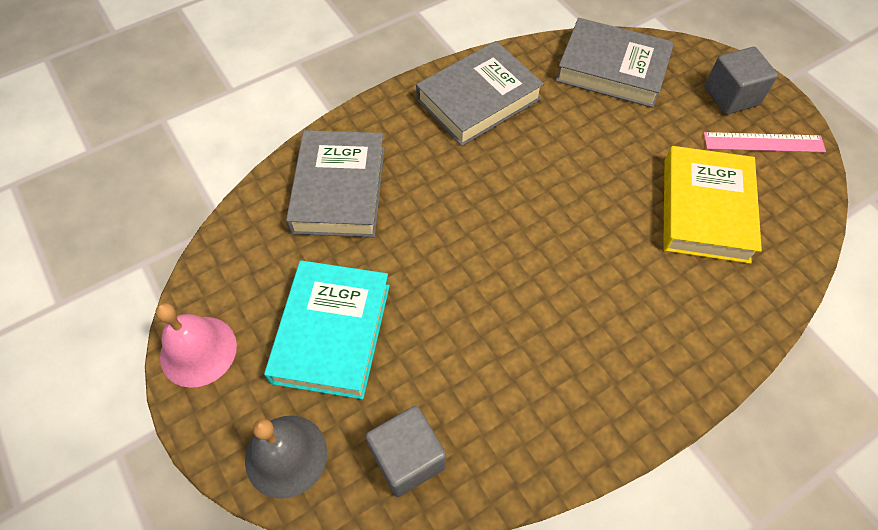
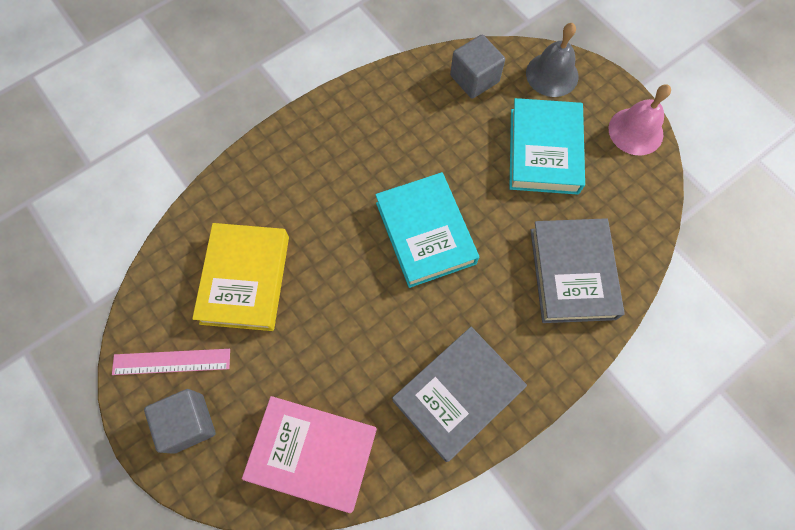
camera: 175 degrees right, 10 degrees up
grey book [556,18,674,108] -> pink book [242,396,377,513]
none -> turquoise book [375,172,479,288]

